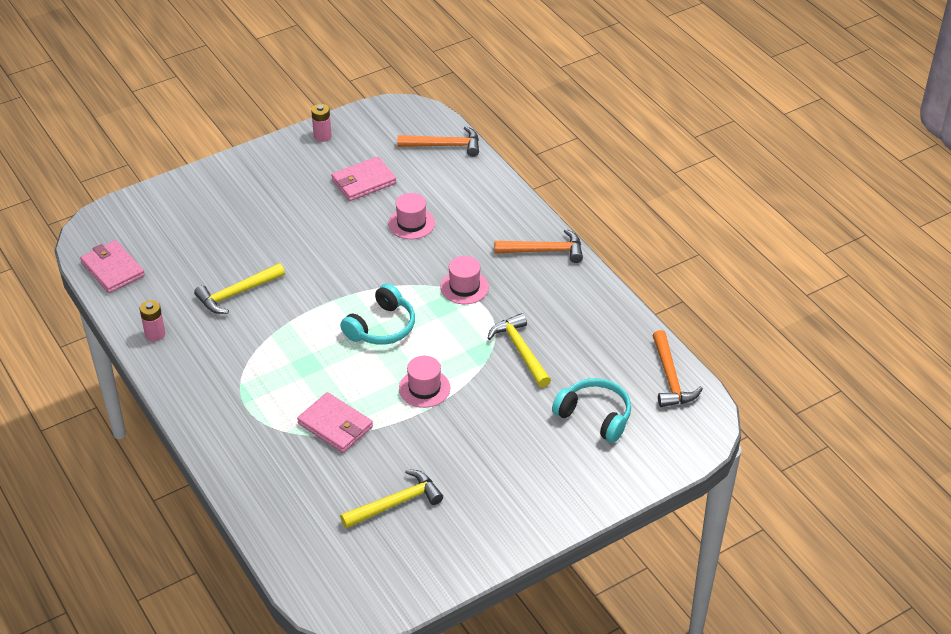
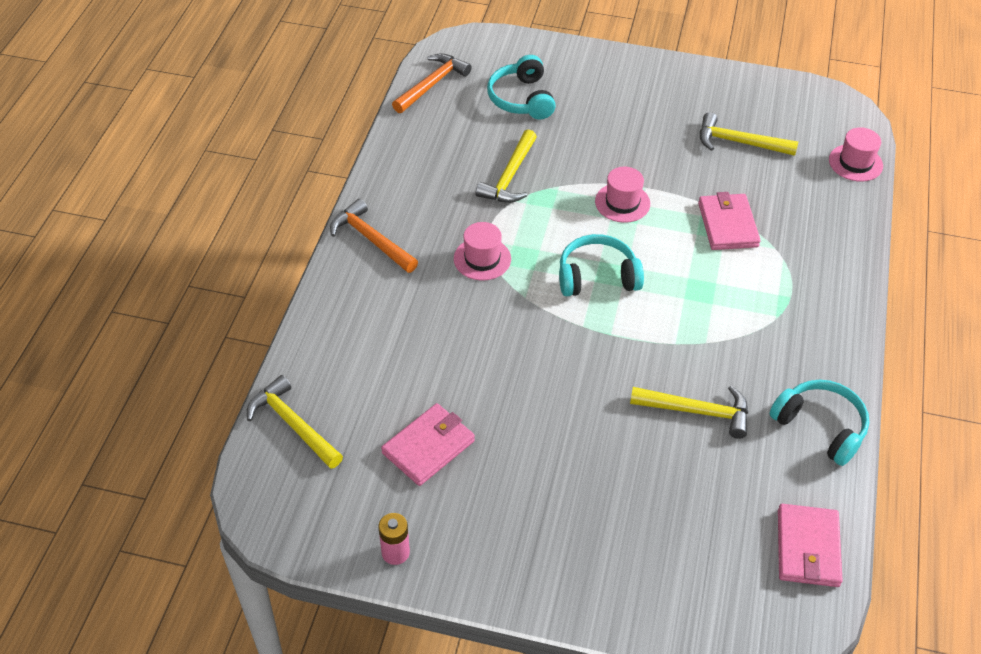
camera: 135 degrees left, 5 degrees up
pink battery [140,300,165,341] -> turquoise headphones [769,380,869,466]
pink wallet [331,156,396,201] -> pink wallet turned 60 degrees counterclockwise [381,403,475,486]
pink hat [388,193,435,239] -> pink hat moved to [829,127,883,182]
orange hammer [397,126,479,157] -> yellow hammer [247,375,343,469]

